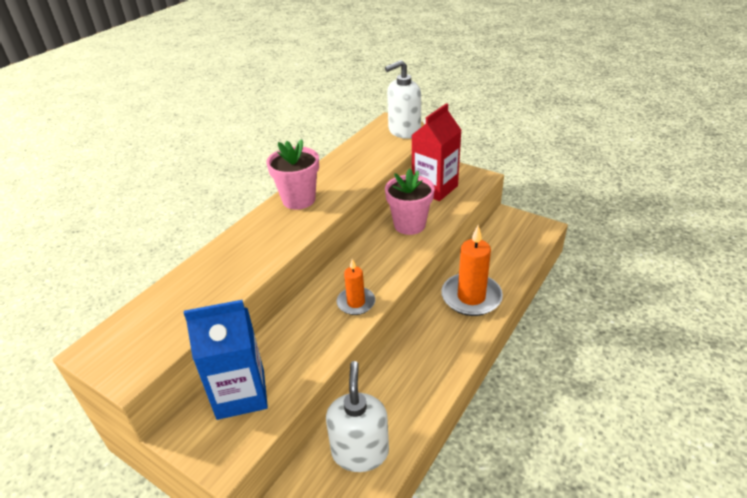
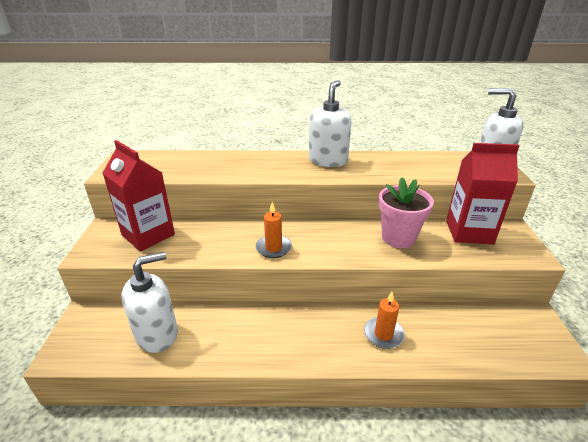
camera: 55 degrees right, 5 degrees down
blue carton [184,300,268,420] -> red carton [103,140,175,251]
pink flower pot [267,139,319,210] -> white soap dispenser [309,80,351,167]
orange candle [441,225,503,316] -> orange candle [364,292,405,349], size x0.58

